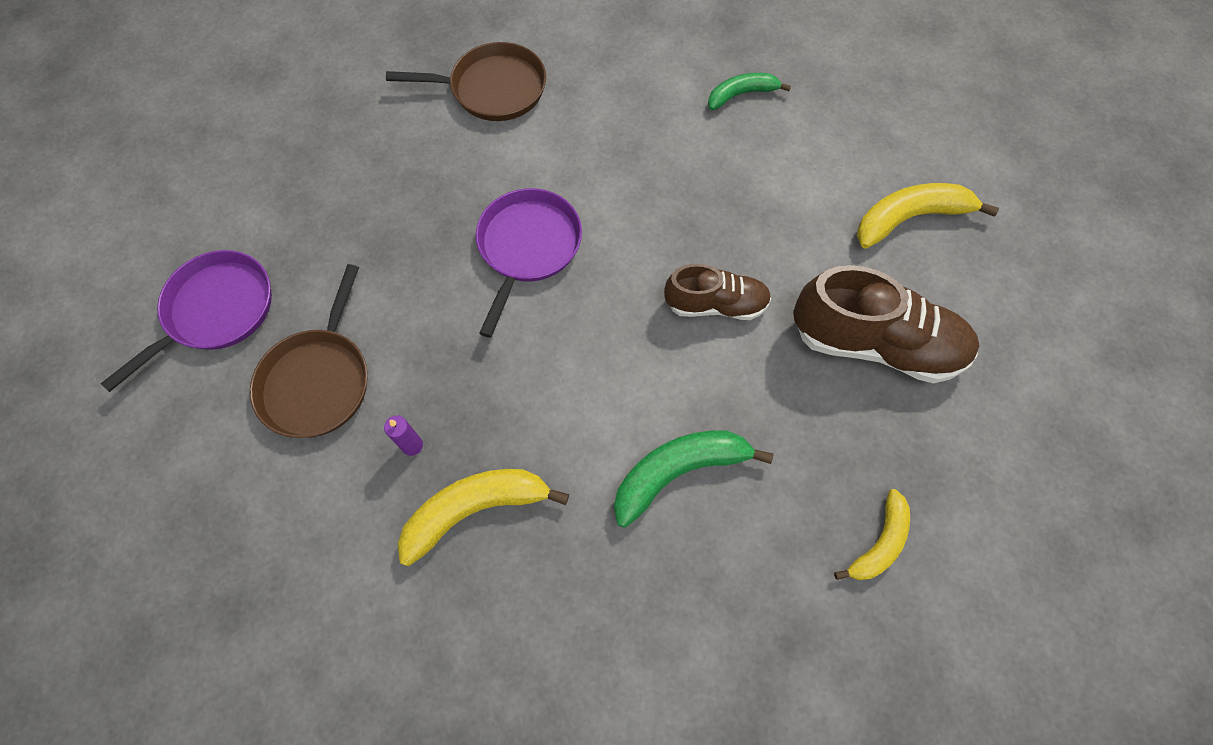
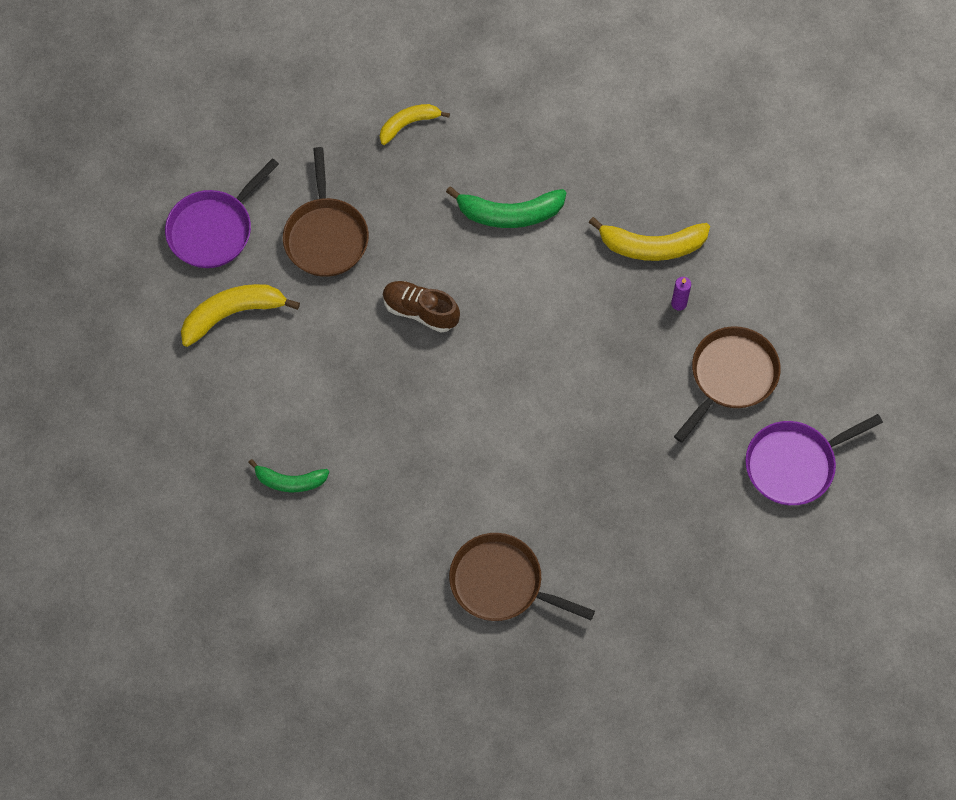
camera: 155 degrees left, 0 degrees up
purple pan [476,188,582,338] -> purple pan moved to [165,158,279,268]
brown shoe [793,265,980,383] -> brown pan [283,147,369,277]
yellow banana [857,183,999,249] -> yellow banana turned 150 degrees clockwise [181,284,300,347]

